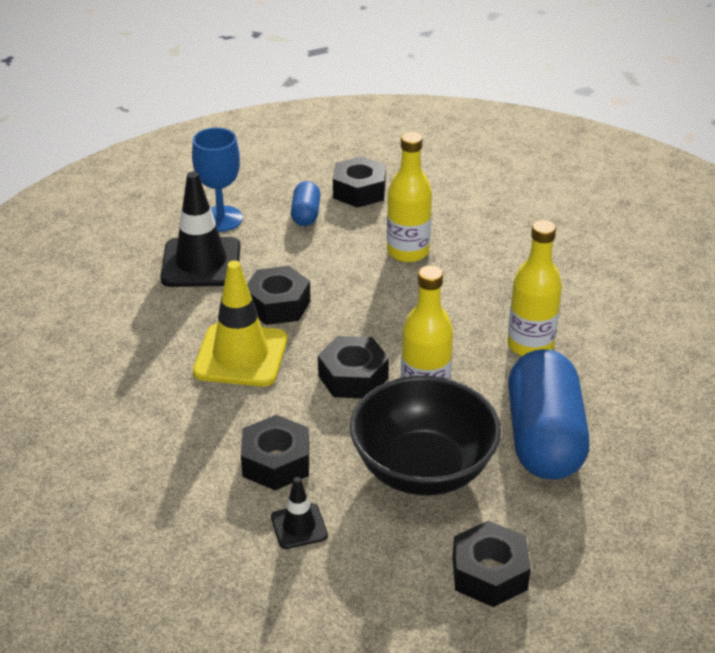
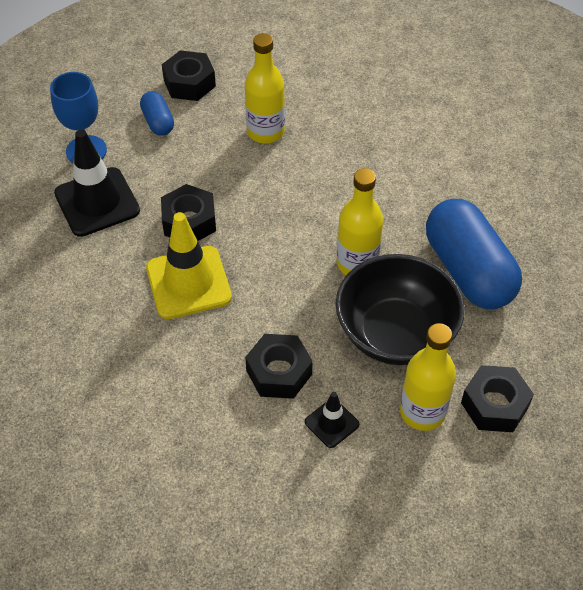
camera: 25 degrees left, 15 degrees up
black nut [318,336,389,398] -> none
yellow bottle [507,220,562,356] -> yellow bottle moved to [400,323,456,431]

